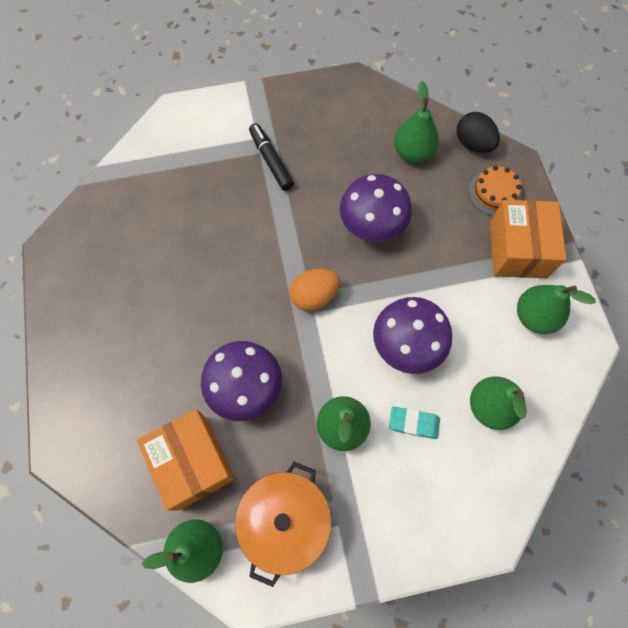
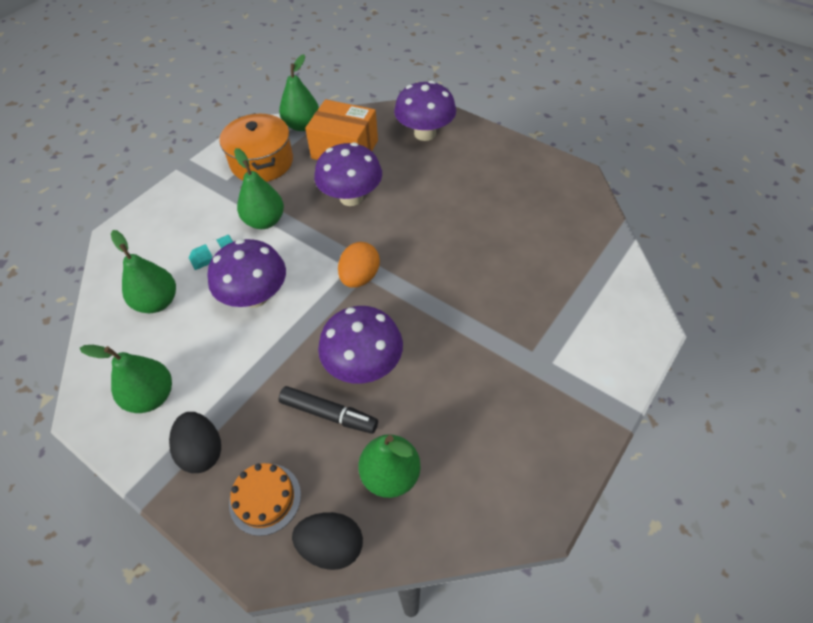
camera: 140 degrees right, 15 degrees down
black marker [249,123,294,191] -> black marker moved to [279,386,378,434]
orange box [490,200,566,278] -> black egg [169,412,221,473]
none -> purple mushroom [394,81,456,141]

